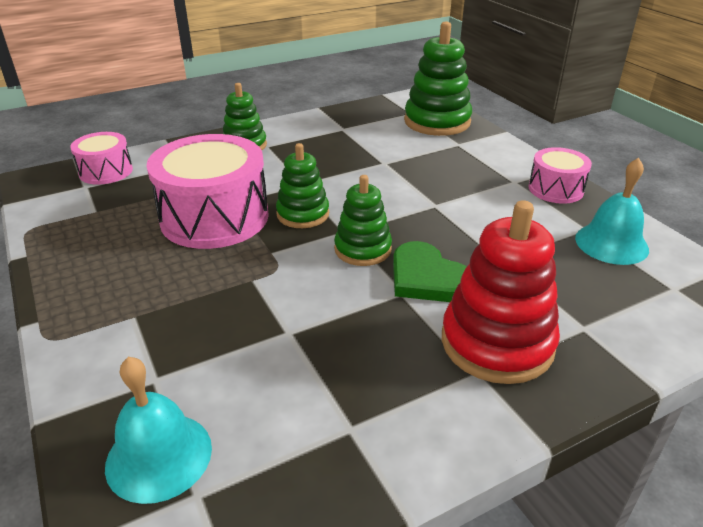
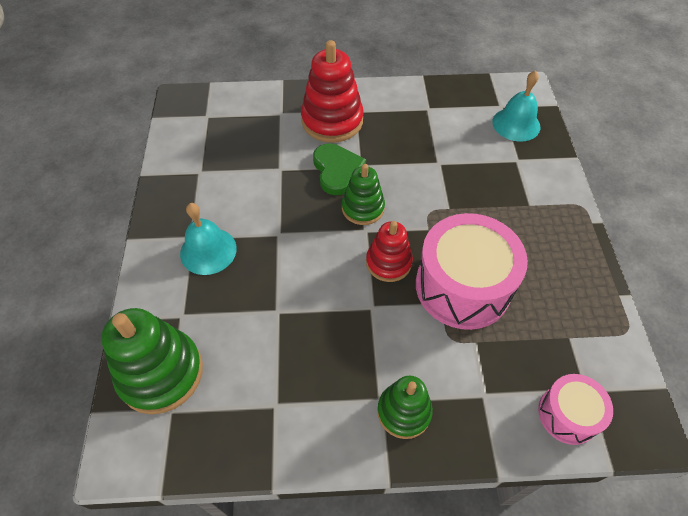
camera: 155 degrees left, 20 degrees up
green stacking toy [276,143,329,228] -> red stacking toy [366,221,413,282]
pink drum [528,147,592,204] -> none
turquoise bell [575,158,649,265] -> turquoise bell moved to [180,203,237,275]

